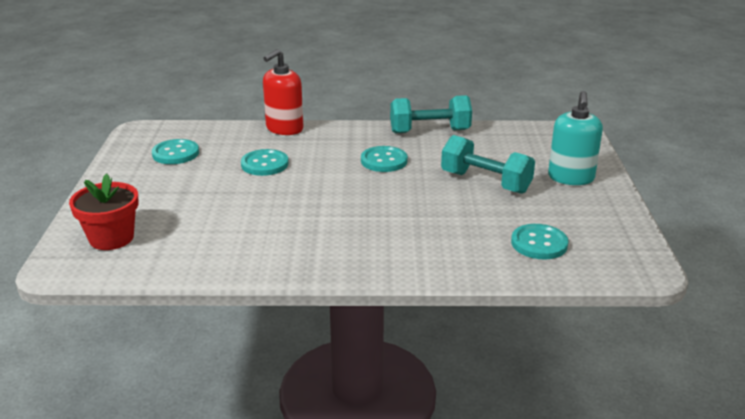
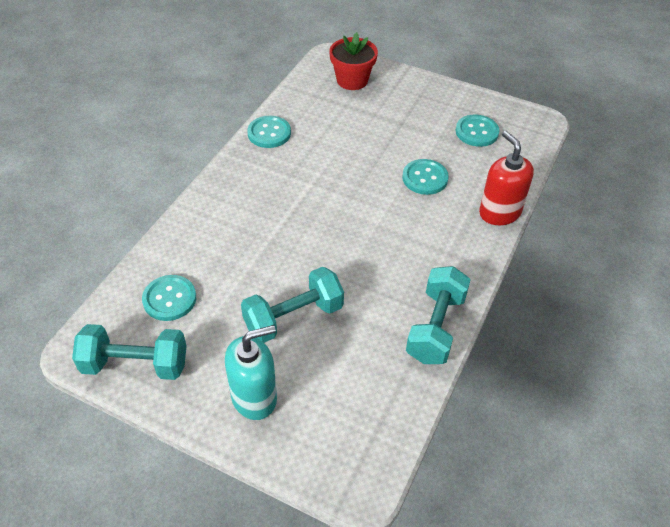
camera: 115 degrees right, 20 degrees up
turquoise button [361,146,408,172] -> turquoise button moved to [247,116,291,148]
turquoise soap dispenser [548,91,603,185] -> turquoise soap dispenser turned 120 degrees clockwise [225,325,277,420]
none -> turquoise dumbbell [72,324,187,380]

